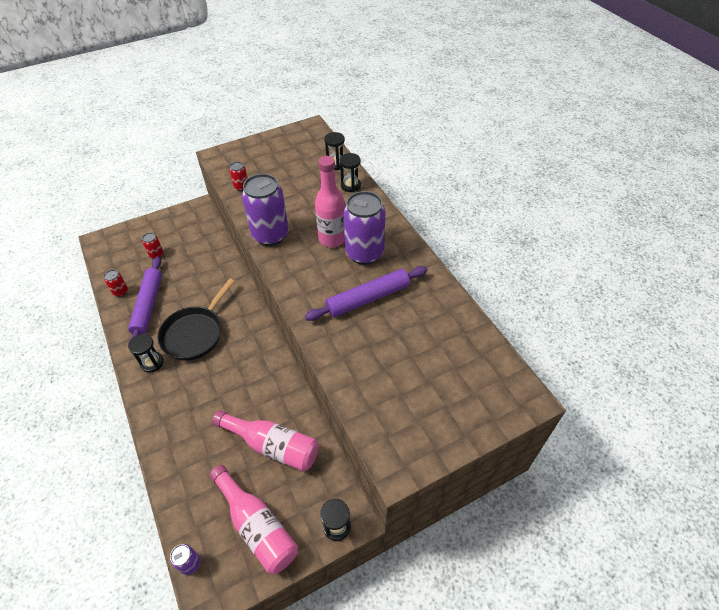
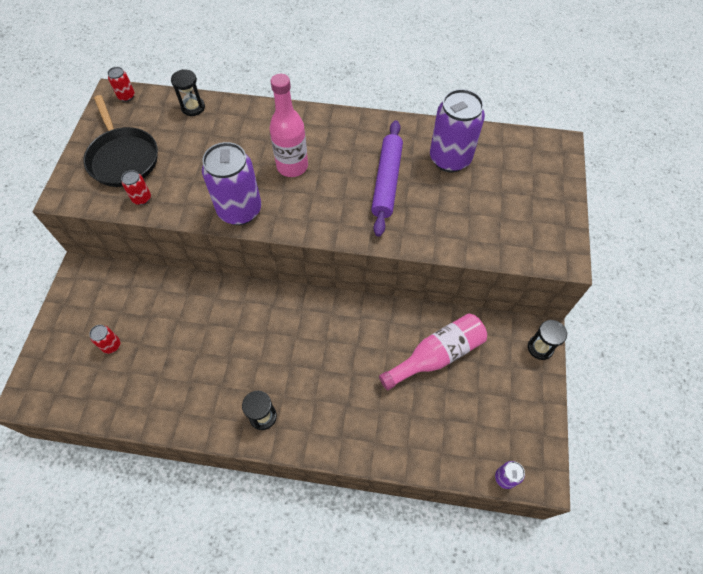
camera: 55 degrees left, 10 degrees up
red can [104,270,128,297] -> red can moved to [107,67,135,102]
purple rolling pin [128,257,162,345] -> none
black pan [158,278,235,360] -> black pan moved to [83,95,158,187]
pink bottle [209,465,298,574] -> none
black hourglass [339,153,361,192] -> none
purple can [343,191,385,265] -> purple can moved to [430,89,485,172]

